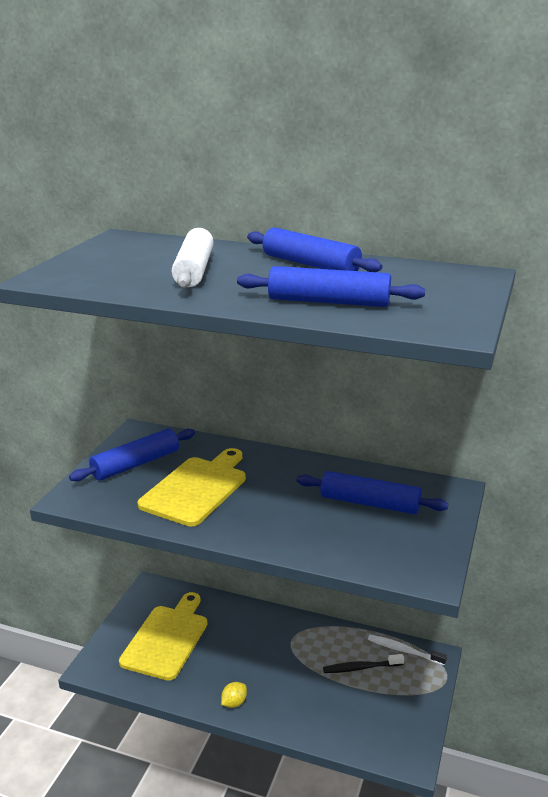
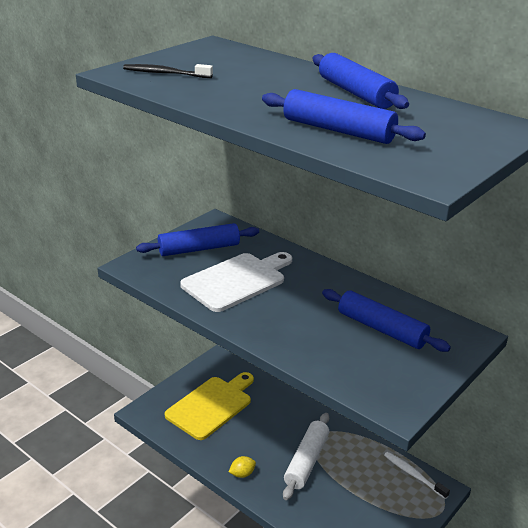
camera: 20 degrees right, 5 degrees up
yellow cutting board [138,448,246,526] -> white cutting board [180,252,292,312]
white rolling pin [172,228,214,288] -> white rolling pin moved to [283,413,329,500]
black toothbrush [323,654,404,673] -> black toothbrush moved to [123,64,213,78]

